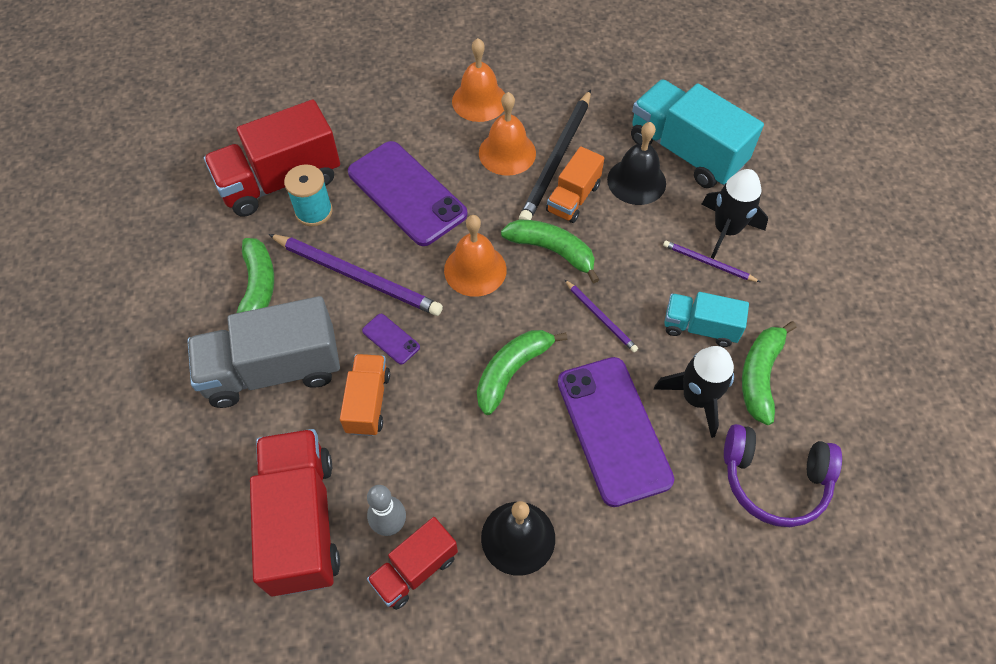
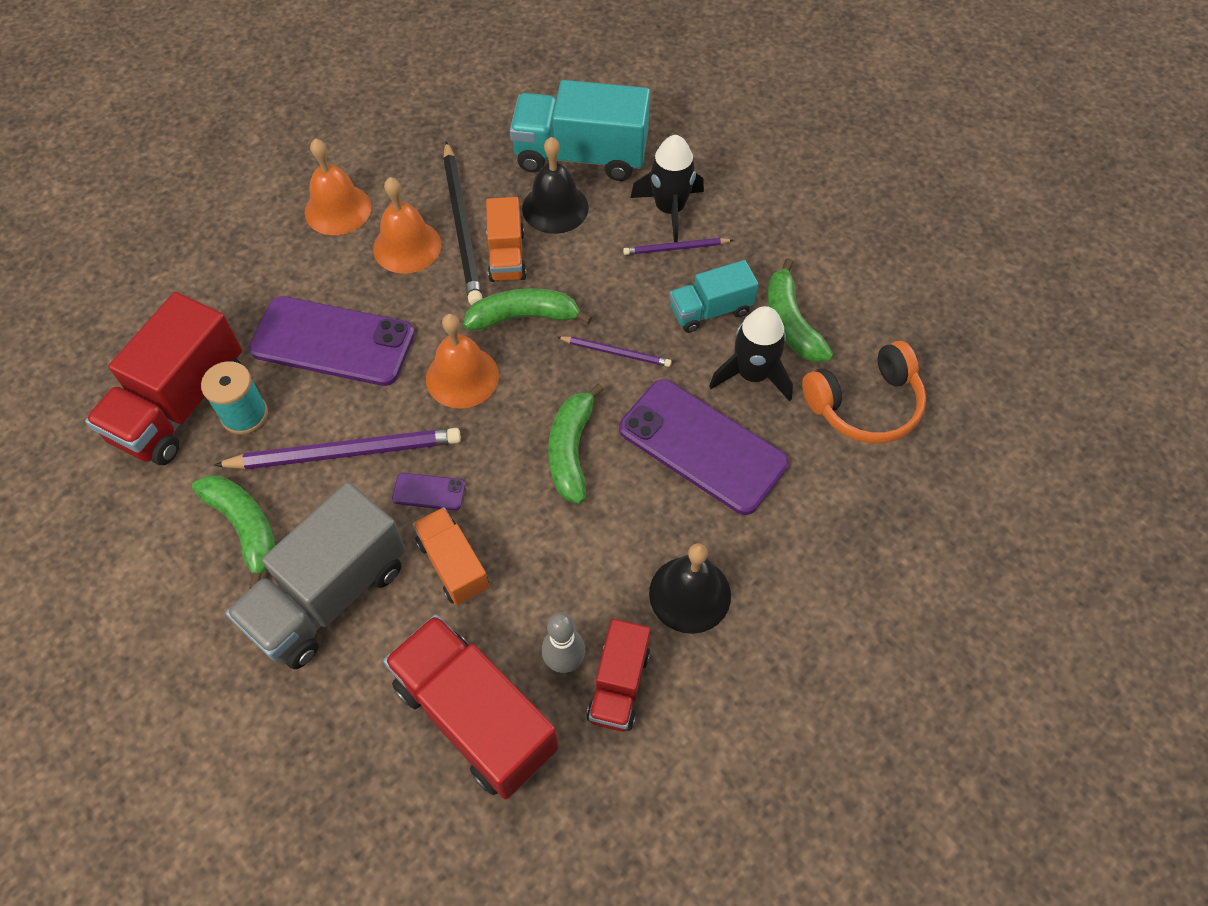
camera: 35 degrees left, 0 degrees up
purple headphones [724,424,842,527] -> orange headphones [802,341,926,443]

